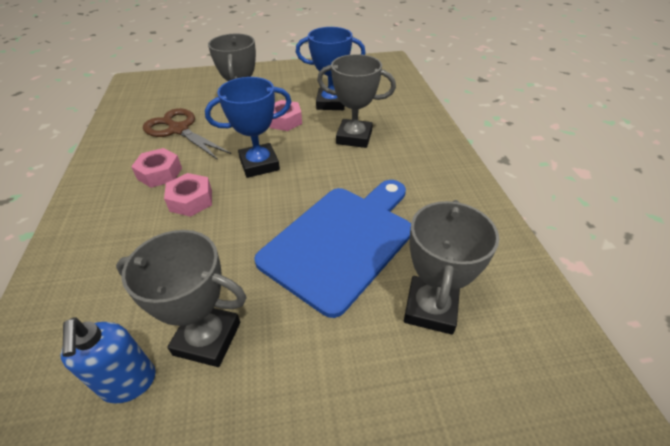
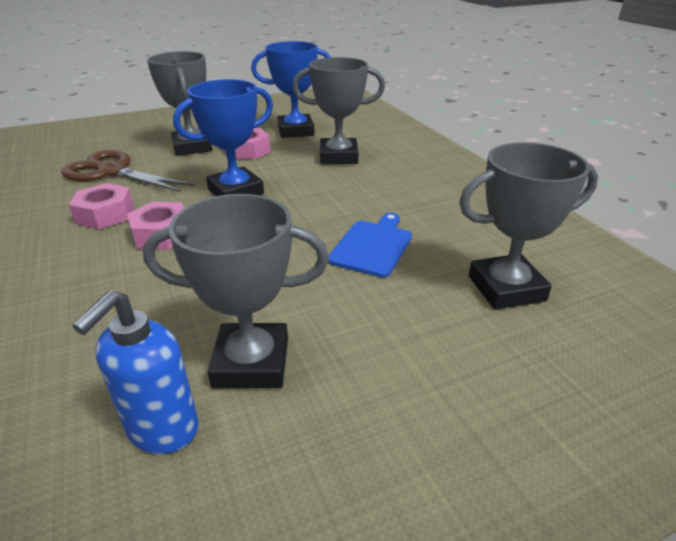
camera: 15 degrees left, 10 degrees down
blue soap dispenser [60,317,156,403] -> blue soap dispenser turned 60 degrees clockwise [72,290,199,454]
blue cutting board [254,180,411,318] -> blue cutting board [328,213,412,277], size x0.49
grey trophy [404,200,499,335] -> grey trophy turned 75 degrees clockwise [459,142,598,310]

